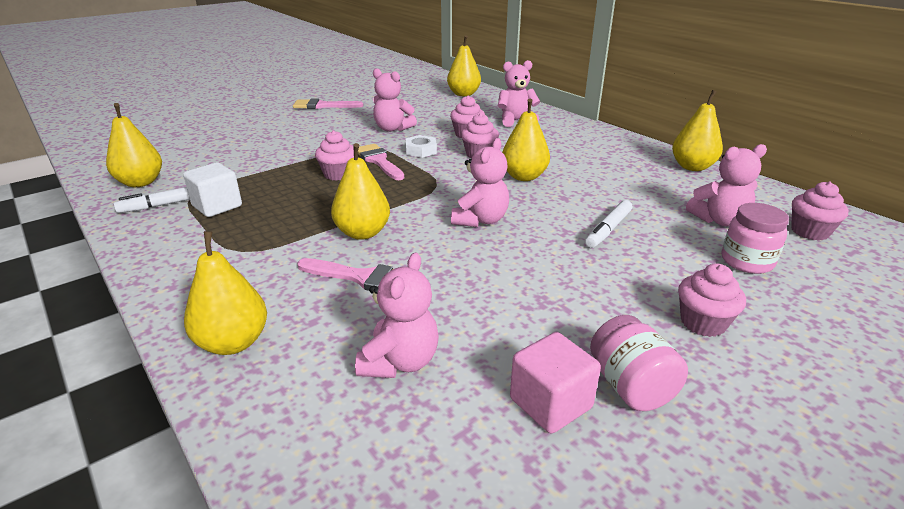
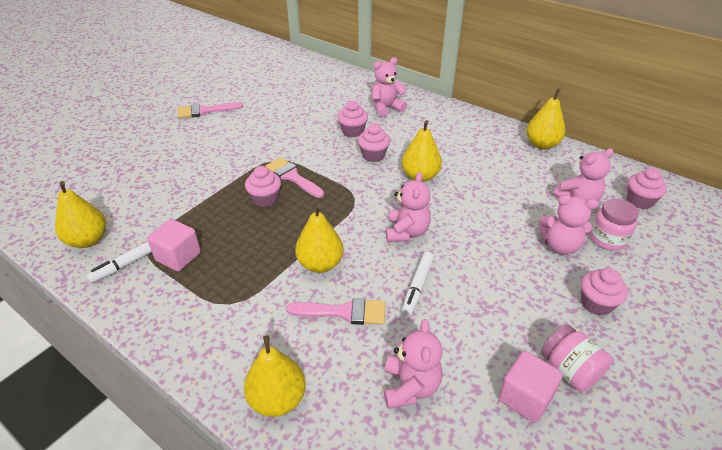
camera: 15 degrees left, 10 degrees up
white cube [183,162,242,217] -> pink cube [147,219,201,271]
pink teddy bear [373,69,417,132] -> pink teddy bear moved to [539,195,598,255]
white nut [406,135,437,158] -> none
yellow pear [447,35,481,96] -> none
white marker [585,200,632,248] -> white marker moved to [402,252,434,316]

